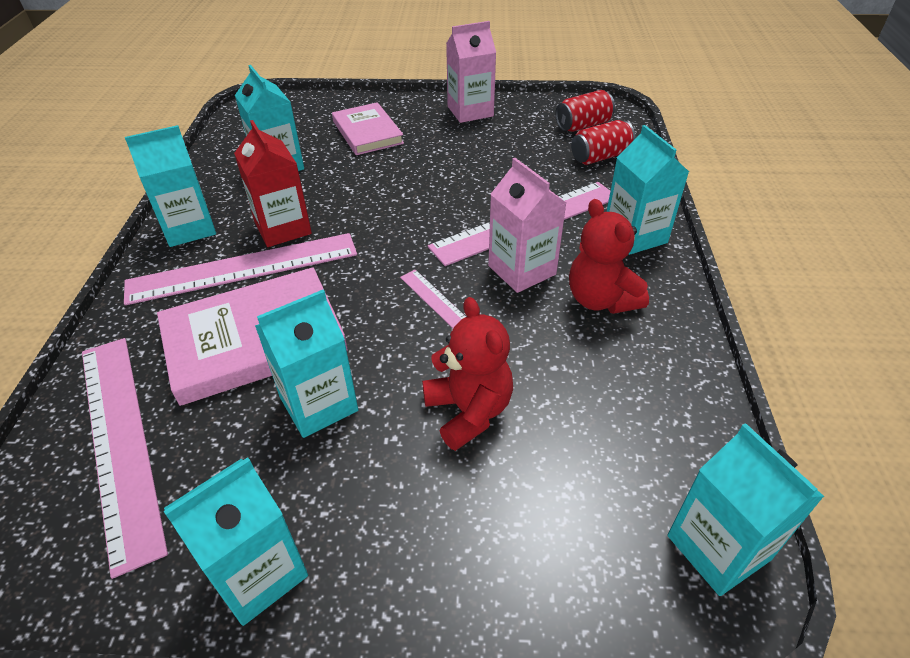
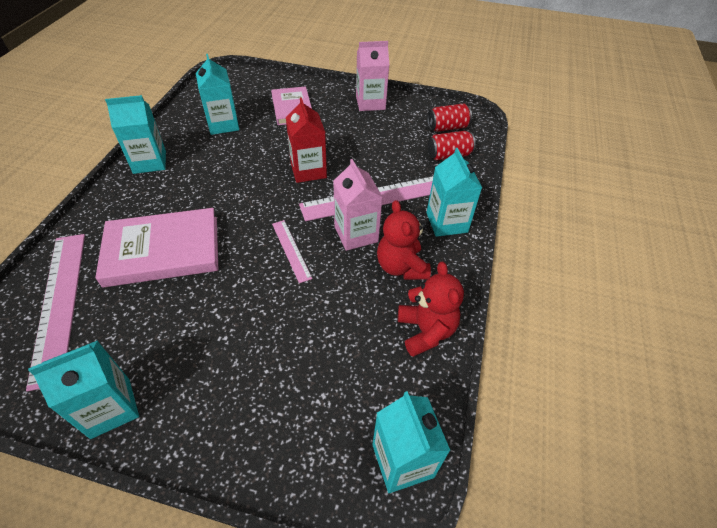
camera: 10 degrees right, 5 degrees up
pink ruler [124,233,357,305] -> none
red carton [234,120,312,247] -> red carton moved to [286,97,327,183]
turquoise carton [255,290,358,438] -> none
red teddy bear [422,297,513,451] -> red teddy bear moved to [398,262,464,357]

